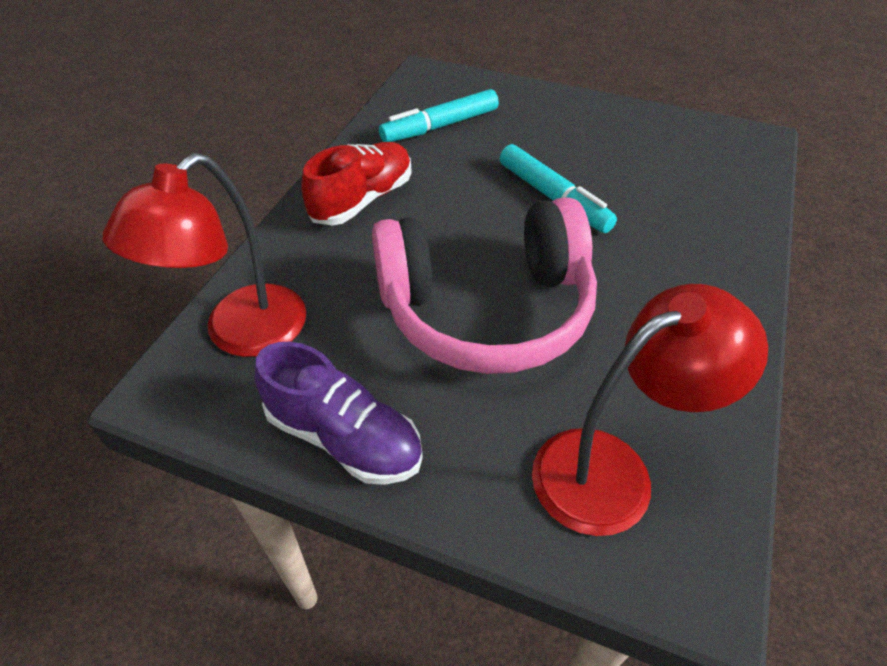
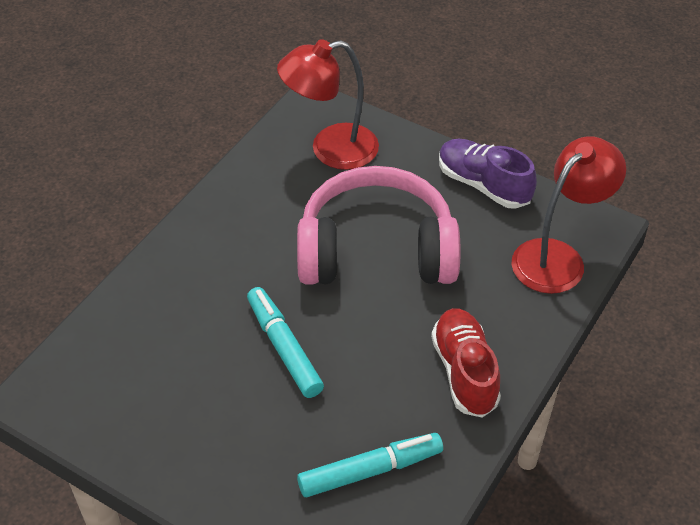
camera: 170 degrees left, 0 degrees up
red shoe [301,142,412,225] -> red shoe turned 120 degrees clockwise [431,308,501,418]

